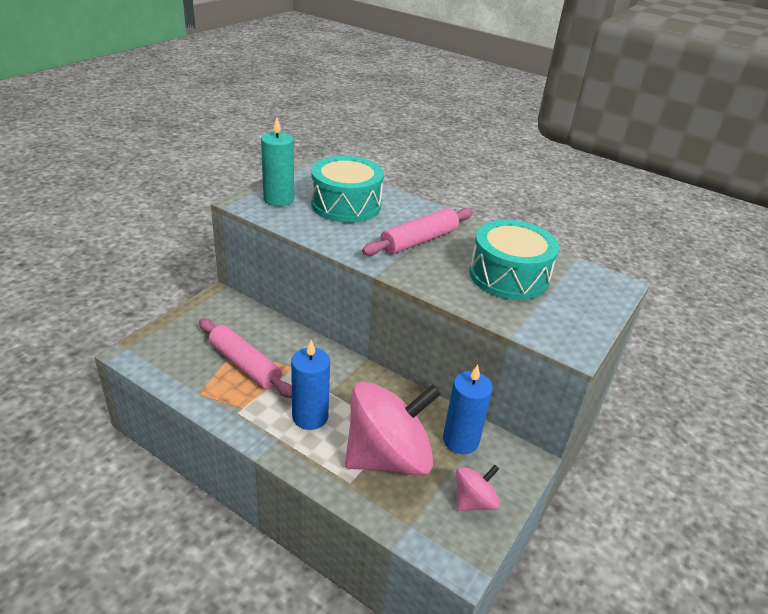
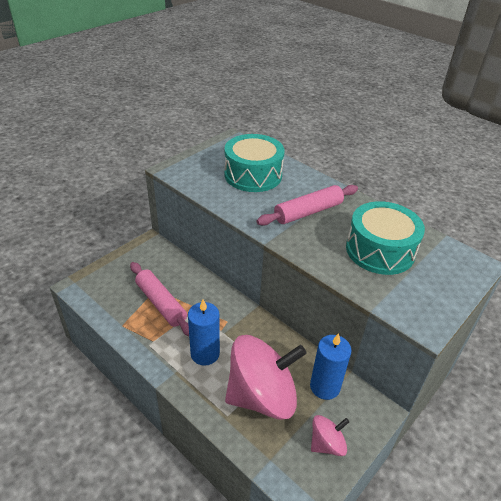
camera: 10 degrees right, 5 degrees up
turquoise candle [261,117,294,206] -> none

